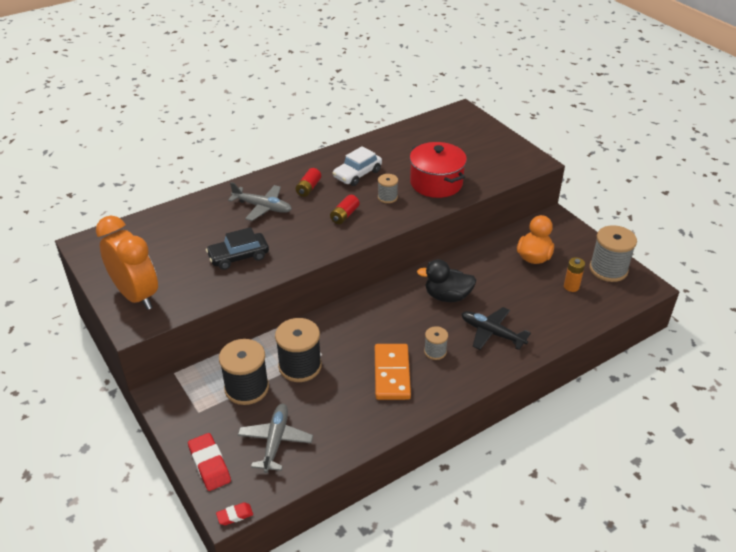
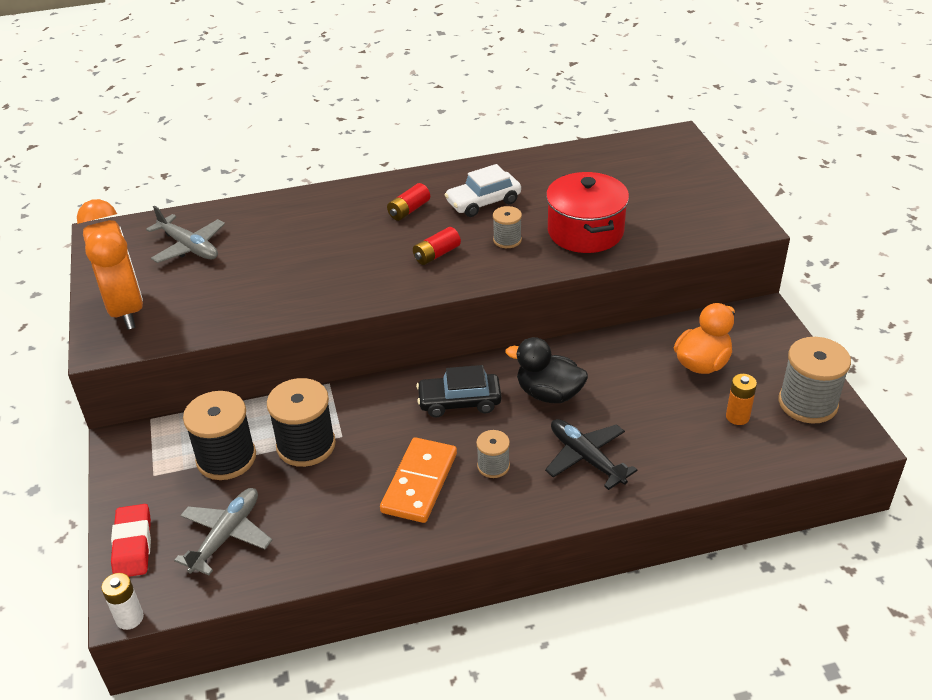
camera: 20 degrees right, 0 degrees up
black car [206,227,269,270] -> black car moved to [416,365,502,417]
red eraser [216,502,253,525] -> white battery [101,573,144,630]
grey plane [228,182,292,221] -> grey plane moved to [146,205,225,263]

